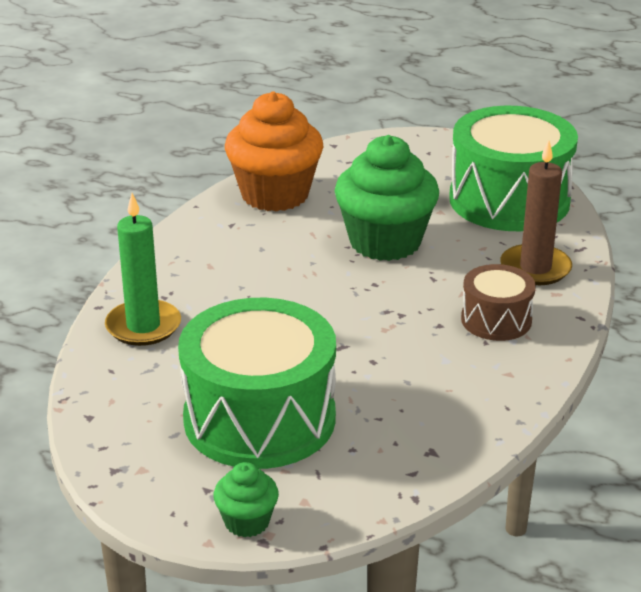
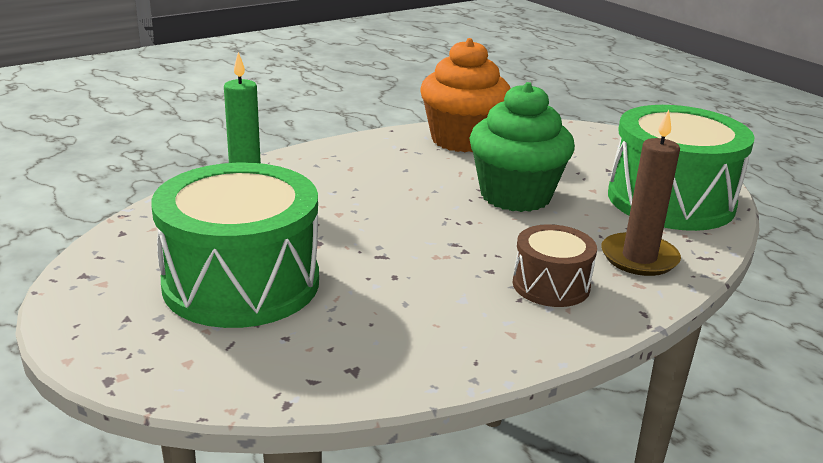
camera: 30 degrees right, 5 degrees down
green cupcake [213,462,279,537] -> none

